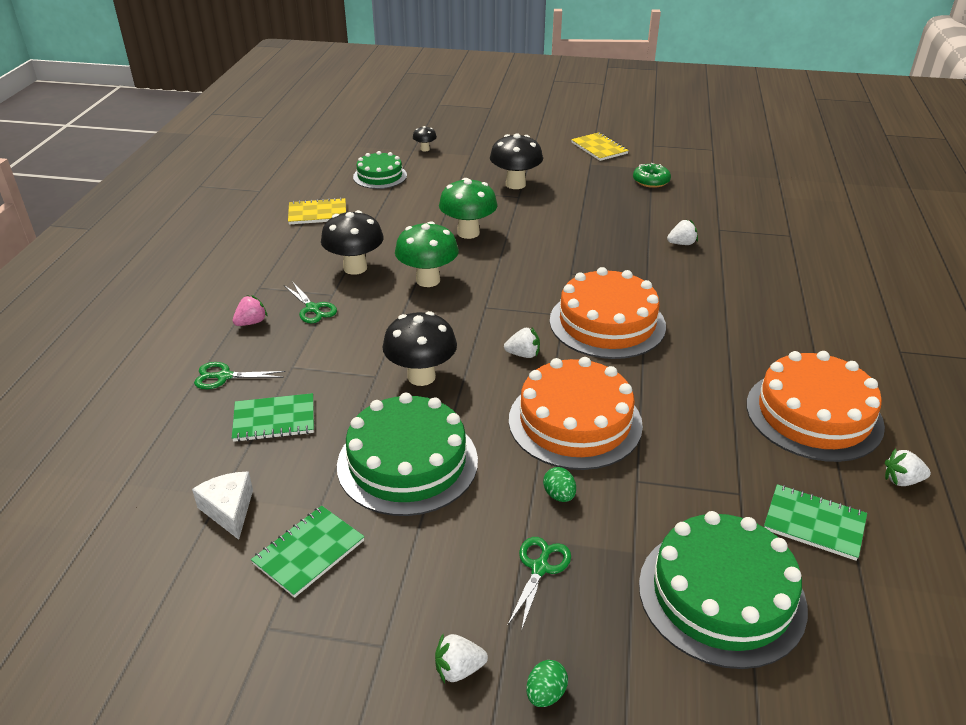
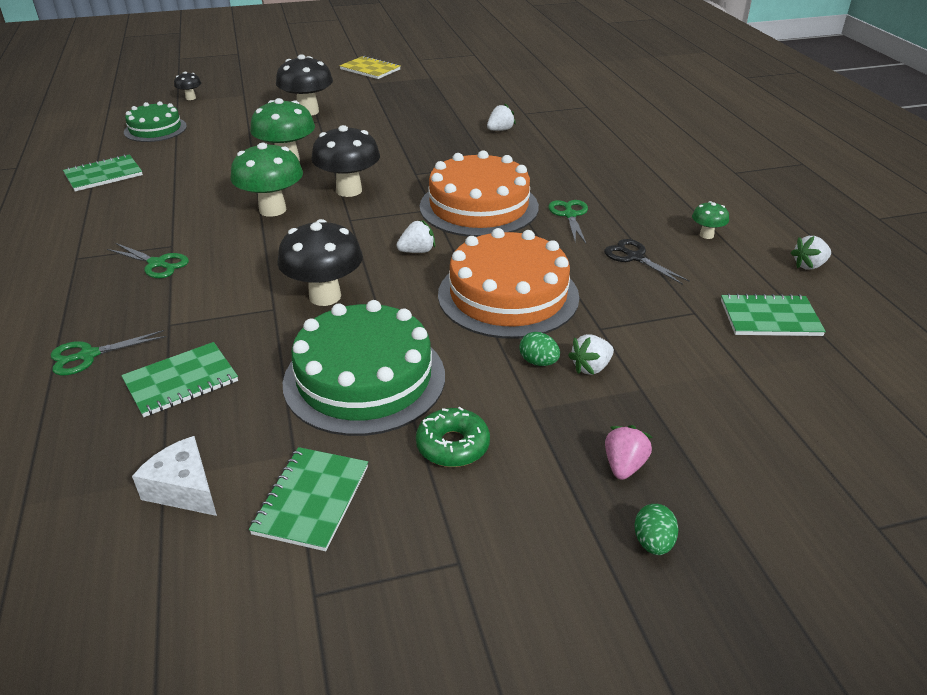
camera: 25 degrees left, 0 degrees up
pink strawberry [233,295,268,326] -> pink strawberry moved to [605,425,652,480]
yellow notebook [288,198,346,225] -> green notebook [63,154,143,192]
black mushroom [321,210,384,275] -> black mushroom moved to [311,125,380,197]
white strawberry [435,633,488,683] -> white strawberry moved to [568,334,614,375]
green scissors [507,537,571,631] -> green scissors moved to [548,200,588,243]
green donut [633,163,671,188] -> green donut moved to [416,406,490,467]
green cake [639,511,808,669] -> none
orange cake [746,351,885,462] -> green mushroom [692,201,729,239]
none -> black scissors [604,239,690,285]

